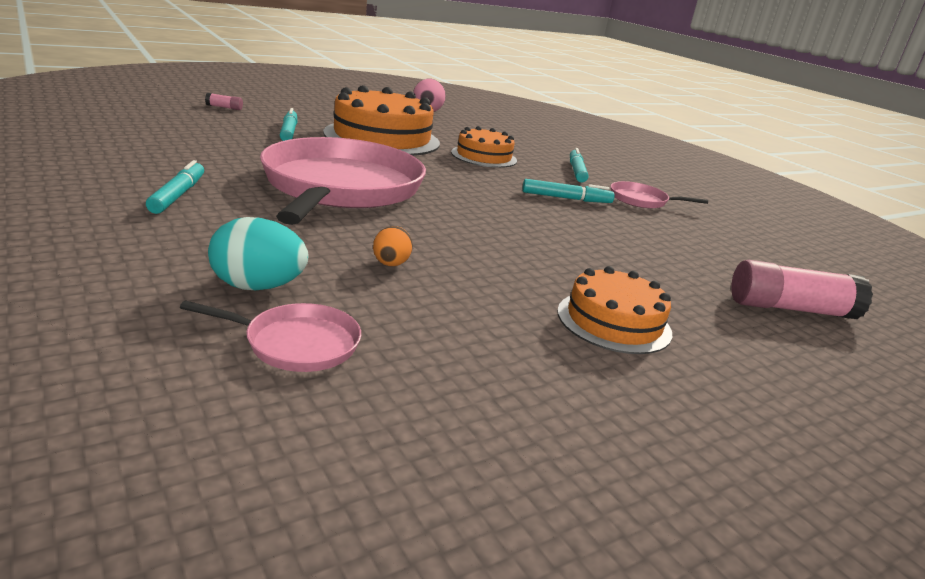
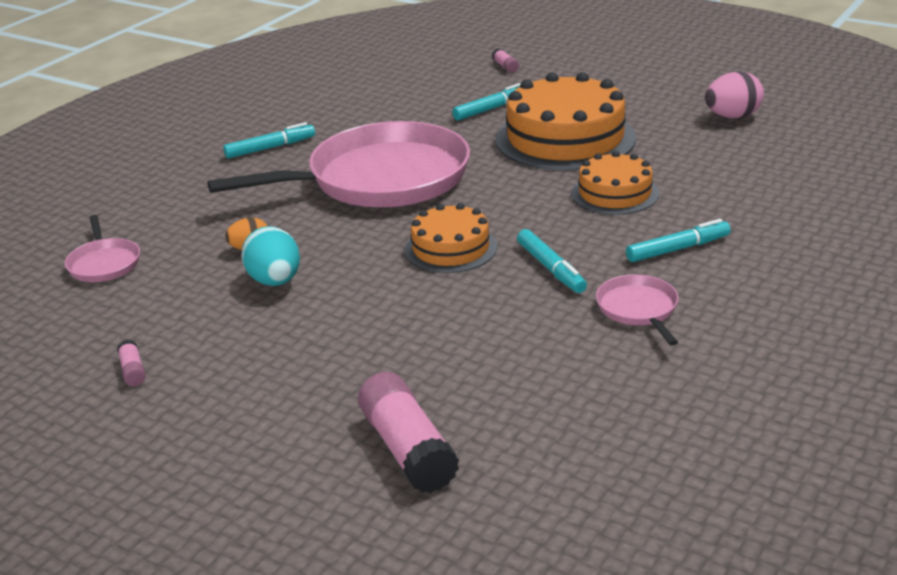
camera: 70 degrees right, 5 degrees up
turquoise egg [208,217,308,290] -> turquoise egg moved to [241,226,300,286]
orange cake [557,266,672,354] -> orange cake moved to [405,203,497,273]
none -> pink glue stick [117,339,146,386]

